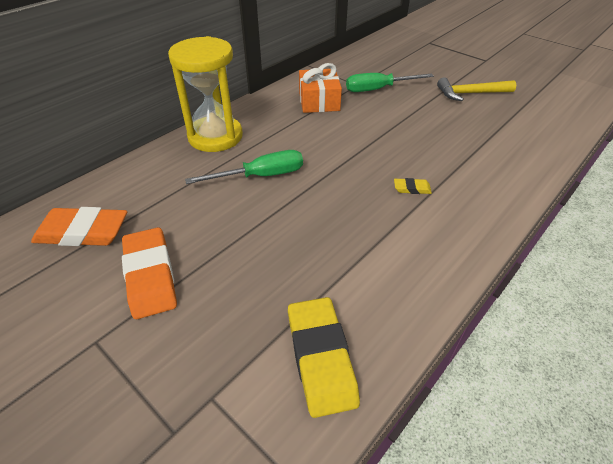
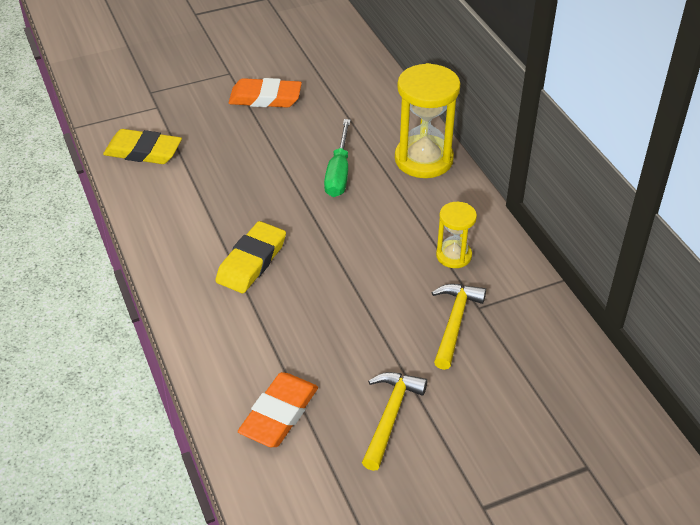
camera: 115 degrees right, 0 degrees up
orange eraser [31,207,127,246] -> orange eraser moved to [238,372,318,447]
orange gift [299,63,342,113] -> yellow hourglass [436,202,477,268]
green screwdriver [346,73,434,92] -> yellow hammer [432,284,486,370]
yellow eraser [394,178,432,194] -> yellow eraser [215,221,286,293], size x2.17

